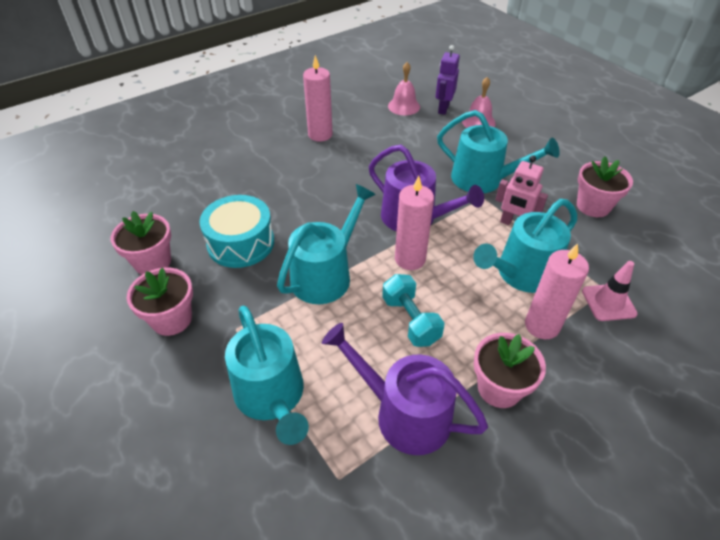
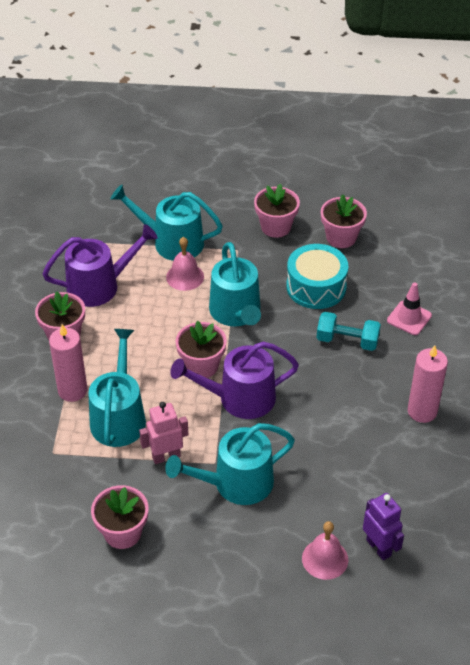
camera: 130 degrees right, 0 degrees up
turquoise dumbbell [382,274,444,347] -> turquoise dumbbell moved to [317,312,381,351]
pink bell [388,62,420,115] -> pink bell moved to [166,237,204,291]
pink candle [395,176,434,270] -> pink flower pot [176,321,227,378]
pink traffic cone [582,261,638,321] -> pink traffic cone moved to [387,282,432,335]

